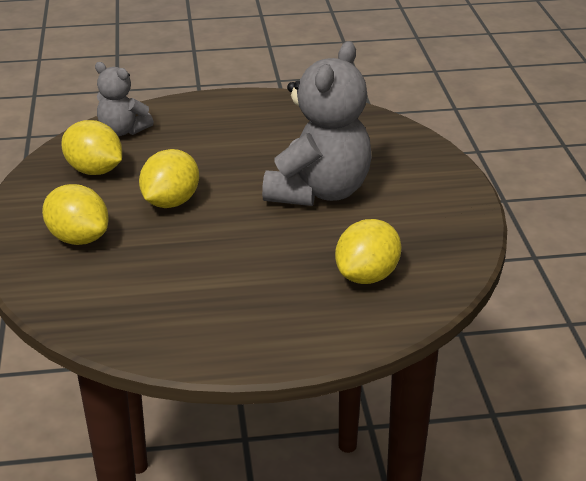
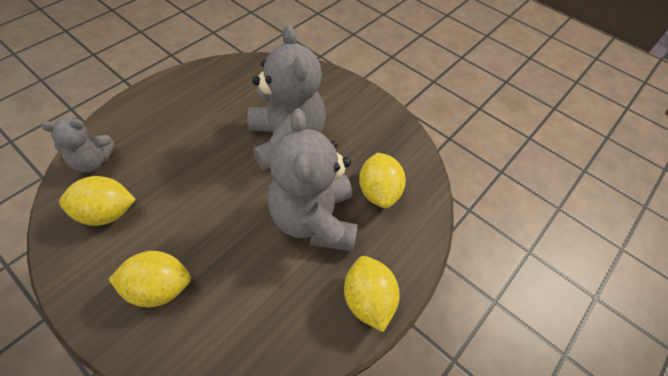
camera: 45 degrees left, 20 degrees up
yellow lemon [139,149,199,208] -> yellow lemon moved to [344,256,400,332]
none -> grey teddy bear [268,108,358,251]

